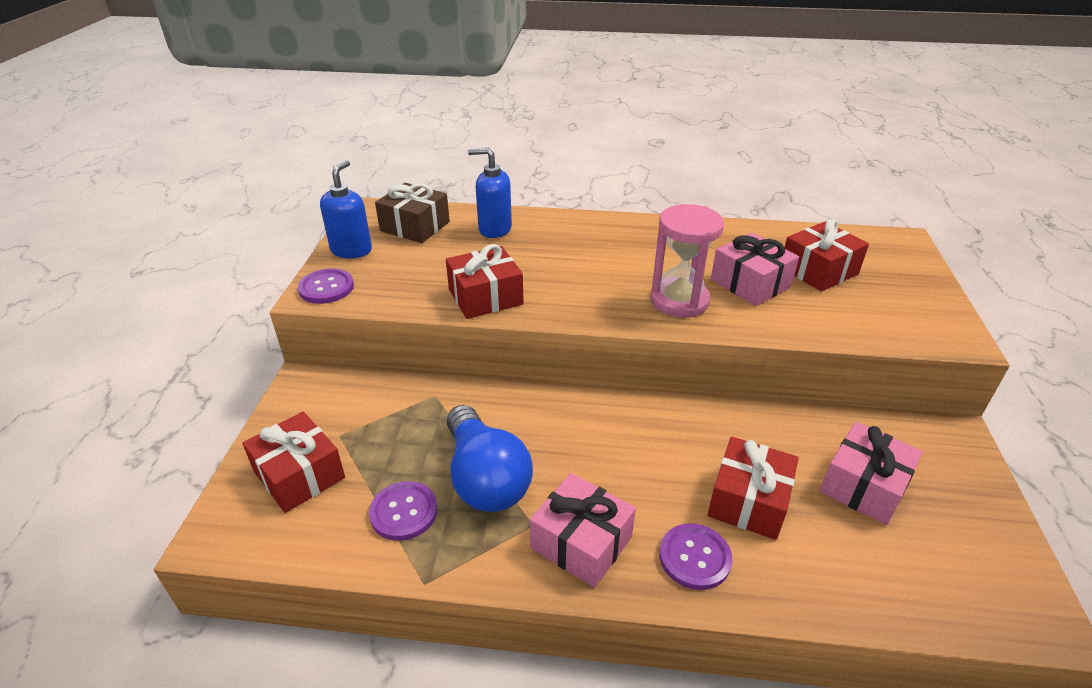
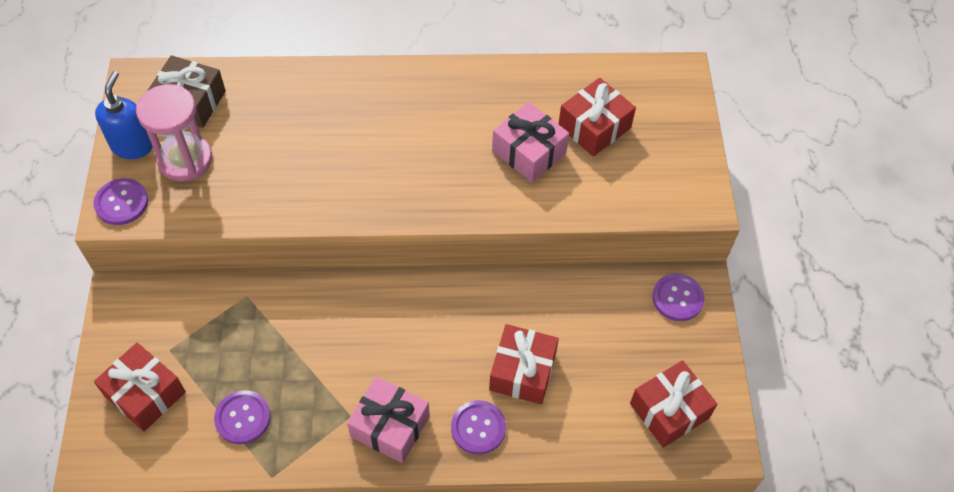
camera: 10 degrees left, 20 degrees up
red gift [446,244,524,319] -> red gift moved to [630,360,717,448]
blue light bulb [447,405,533,512] -> none
blue soap dispenser [468,147,512,238] -> none
pink hourglass [650,204,724,318] -> pink hourglass moved to [136,84,212,181]
pink gift [820,422,923,525] -> none
none -> purple button [652,273,705,321]

